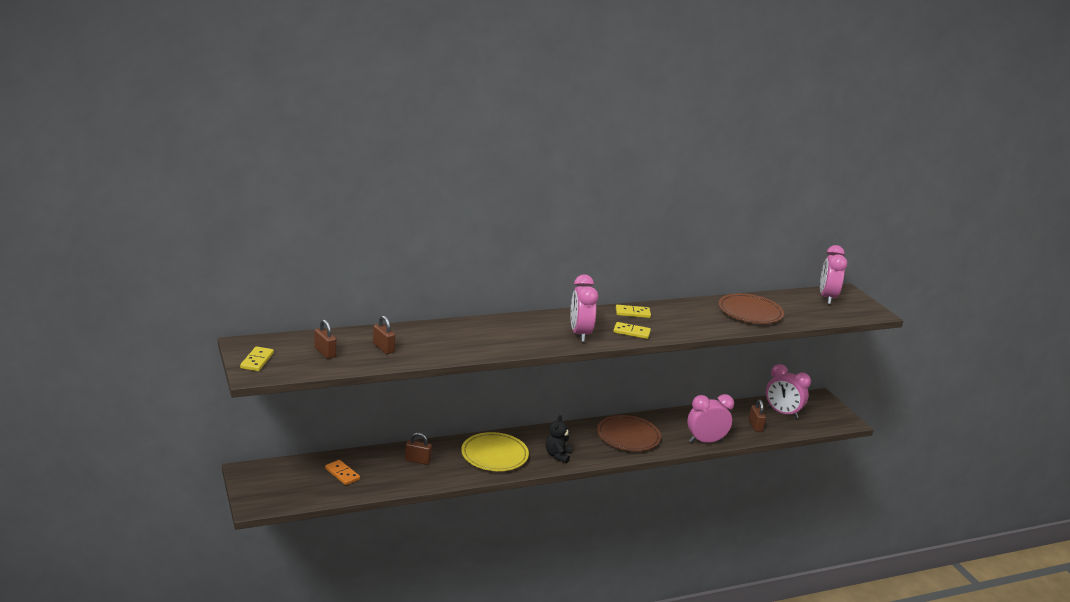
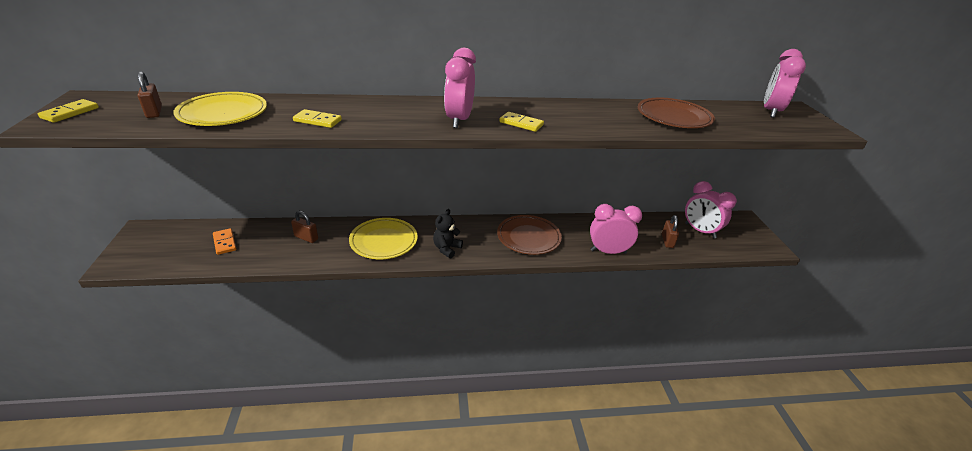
camera: 15 degrees right, 10 degrees up
brown padlock [373,315,395,354] -> yellow plate [173,92,267,126]
yellow domino [616,305,651,318] -> yellow domino moved to [293,109,342,128]

